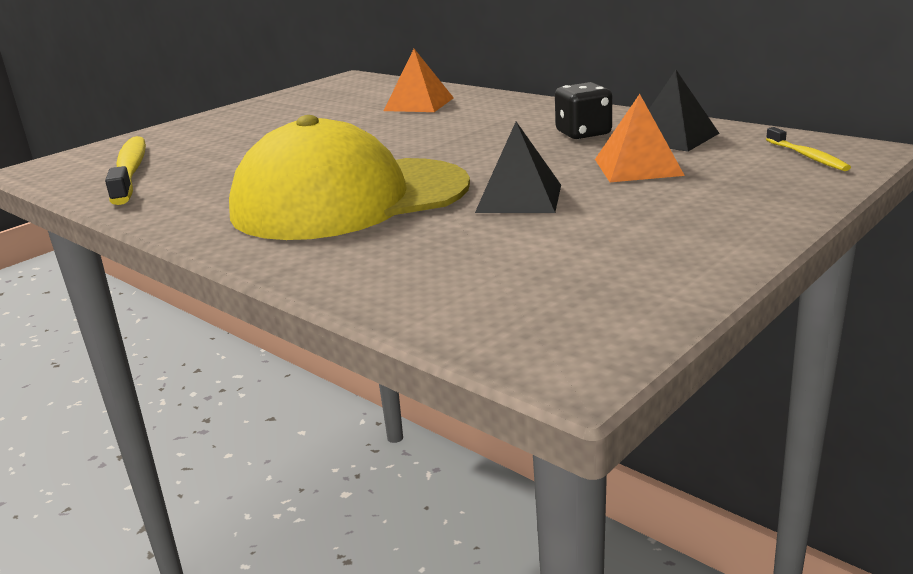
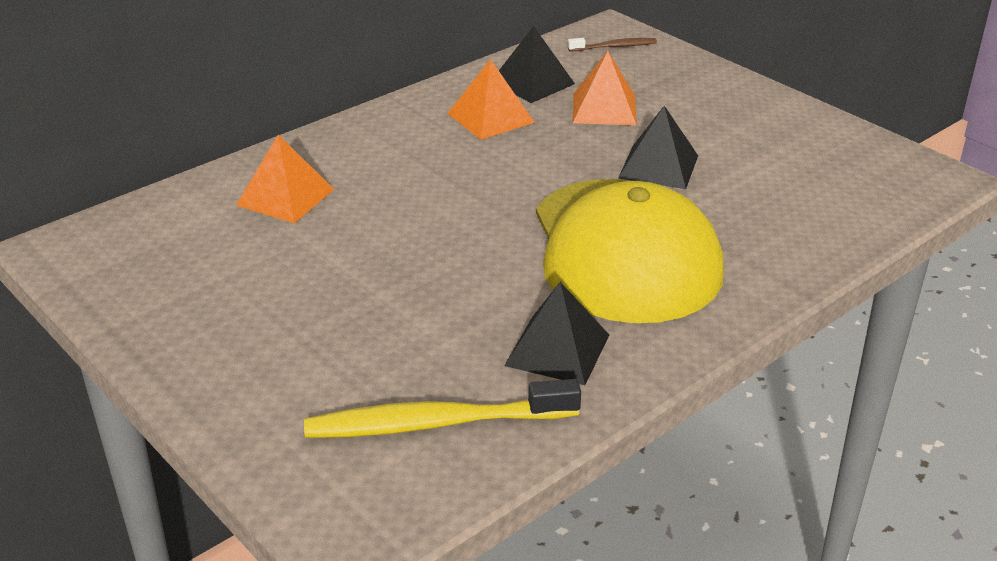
camera: 85 degrees left, 10 degrees up
black dice [555,82,612,139] -> orange pyramid [447,59,535,140]
yellow toothbrush [766,127,851,171] -> brown toothbrush [568,38,657,52]
none -> black pyramid [504,282,609,385]

